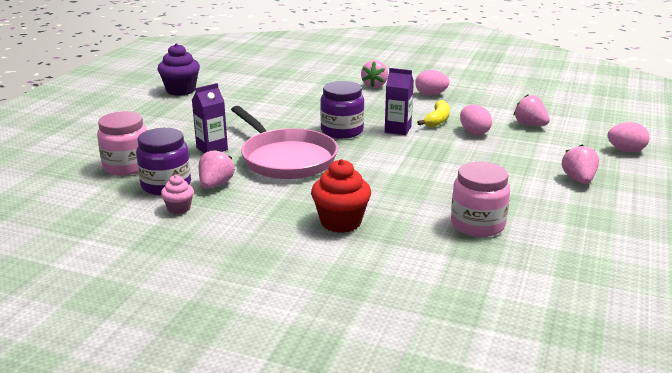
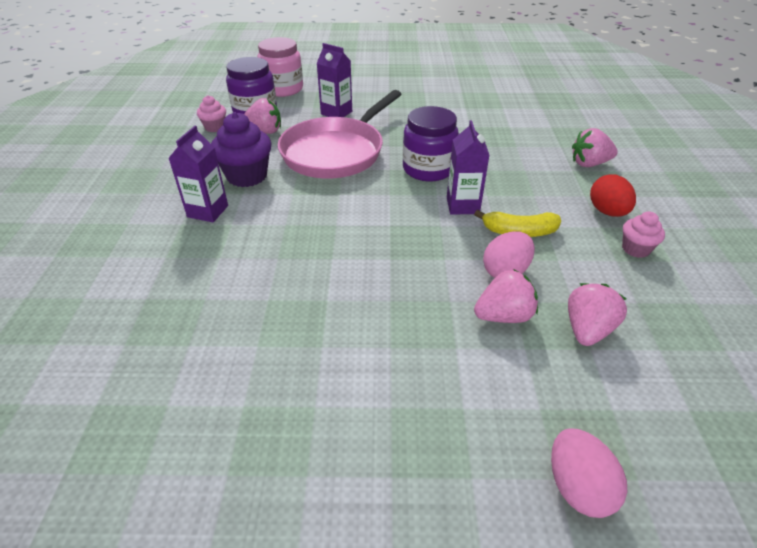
camera: 70 degrees right, 15 degrees up
purple cupcake [158,43,200,96] -> purple cupcake moved to [211,112,272,187]
red cupcake [311,159,371,233] -> purple carton [168,126,228,222]
pink egg [415,70,449,95] -> red egg [590,174,636,217]
pink jar [451,162,510,237] -> none
pink strawberry [562,144,599,184] -> pink strawberry moved to [474,269,538,323]
none -> pink cupcake [622,212,665,258]

